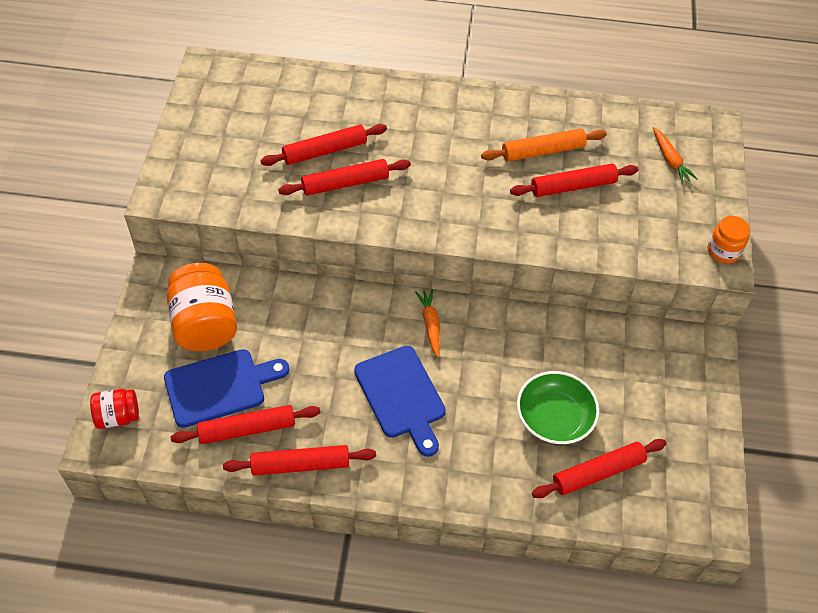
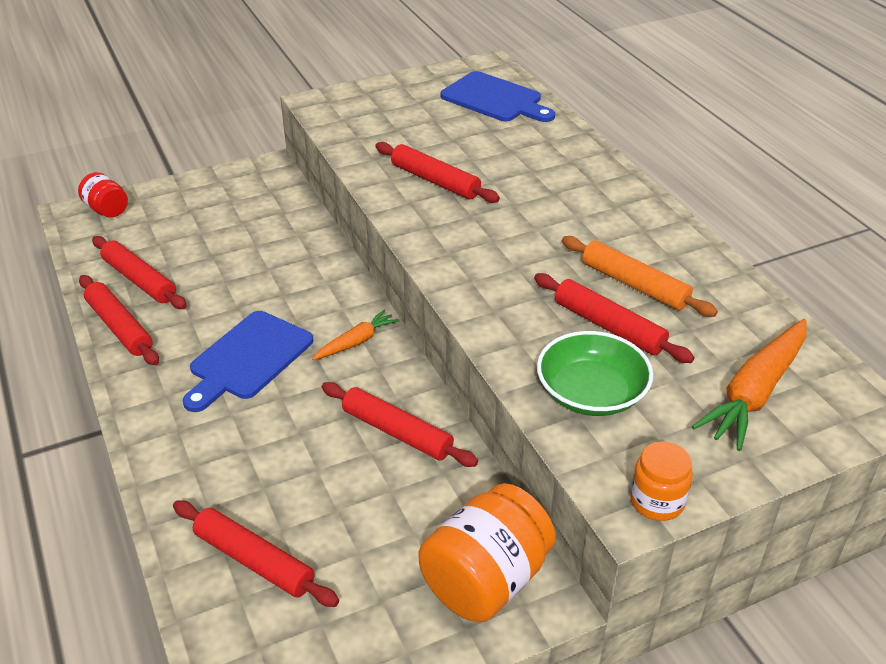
camera: 60 degrees right, 15 degrees down
blue cutting board [164,349,289,428] -> blue cutting board moved to [440,71,555,122]
orange jar [167,263,237,352] -> orange jar moved to [419,483,556,622]
red rolling pin [260,124,387,166] -> red rolling pin moved to [322,382,478,467]
green bowl [517,371,599,444] -> green bowl moved to [537,331,653,416]
orange carrot [653,127,698,184] -> orange carrot [692,319,807,451], size x1.80

